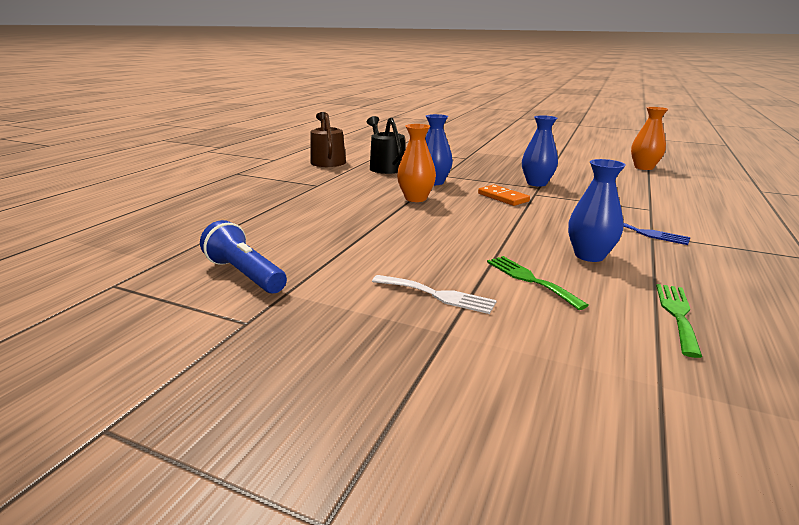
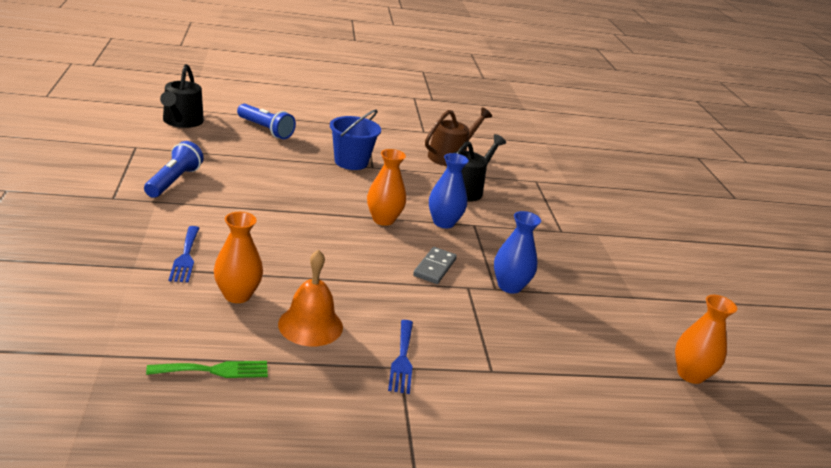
camera: 55 degrees right, 5 degrees up
white fork [372,275,497,314] -> blue fork [169,226,199,283]
orange domino [478,185,530,206] -> grey domino [413,247,457,284]
green fork [487,256,589,310] -> orange vase [214,212,263,303]
blue vase [568,159,626,262] -> orange bell [278,249,343,346]
none -> black watering can [160,64,204,128]
none -> blue flashlight [237,104,296,139]
none -> blue bucket [330,110,381,170]

